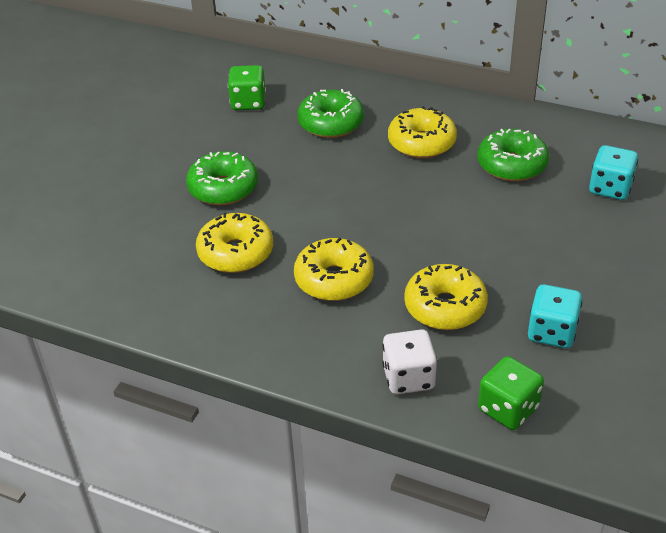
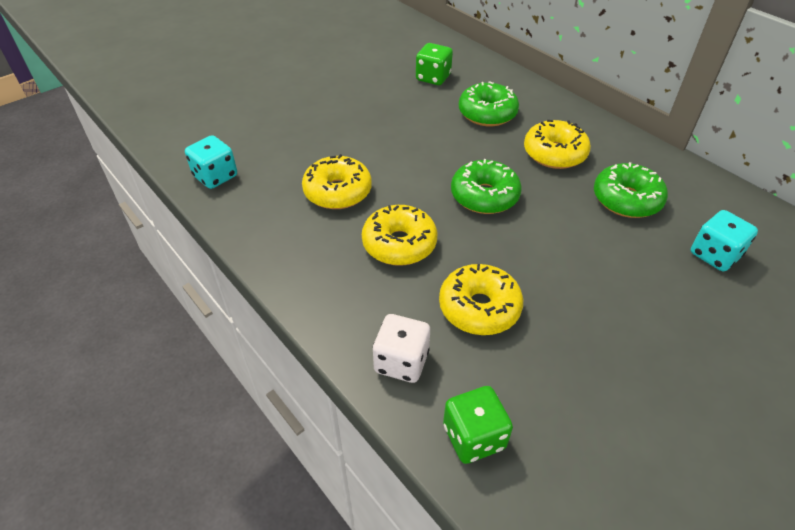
camera: 25 degrees right, 5 degrees up
green donut [186,151,258,205] -> green donut moved to [451,159,522,214]
turquoise dice [528,284,582,348] -> turquoise dice moved to [185,135,237,189]

